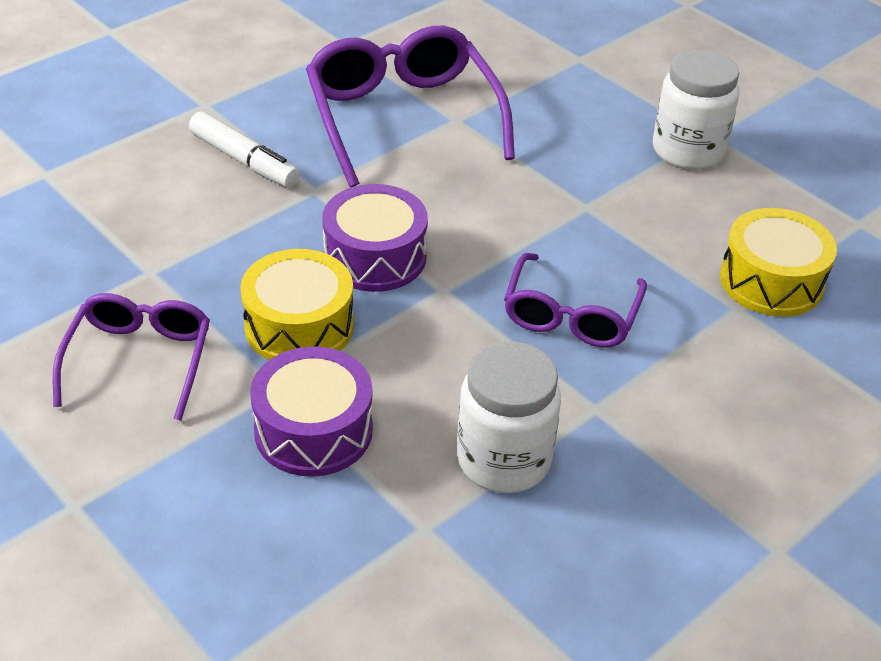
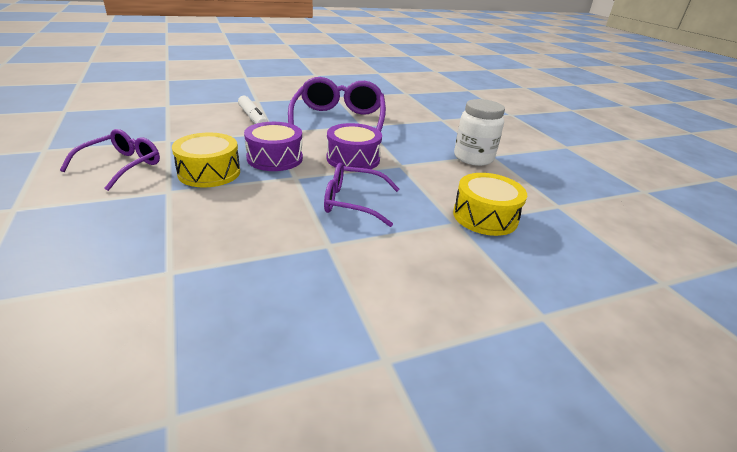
camera: 20 degrees right, 10 degrees down
purple drum [250,346,373,477] -> purple drum moved to [326,123,382,172]
white jar [457,341,561,493] -> none
purple glasses [504,253,647,348] -> purple glasses turned 60 degrees clockwise [324,163,400,227]

